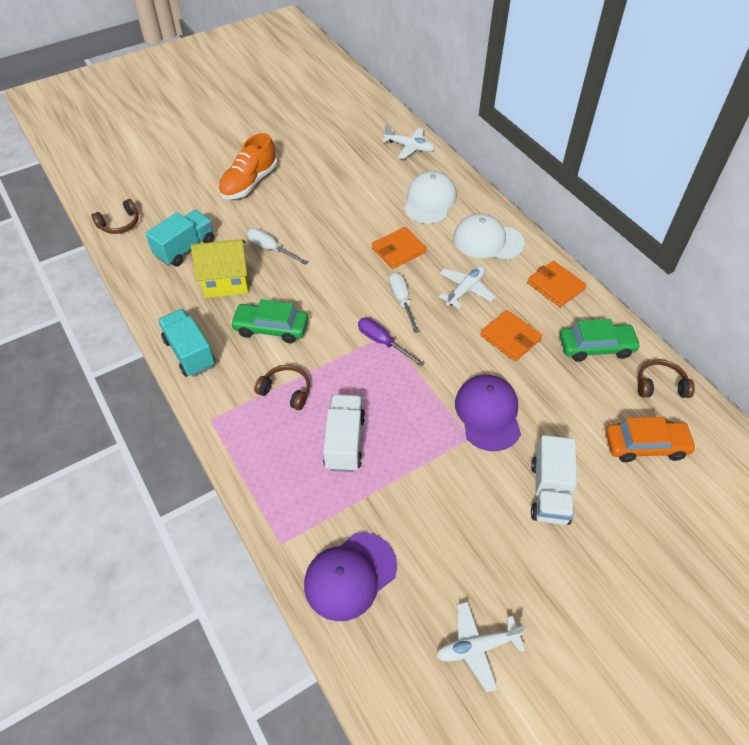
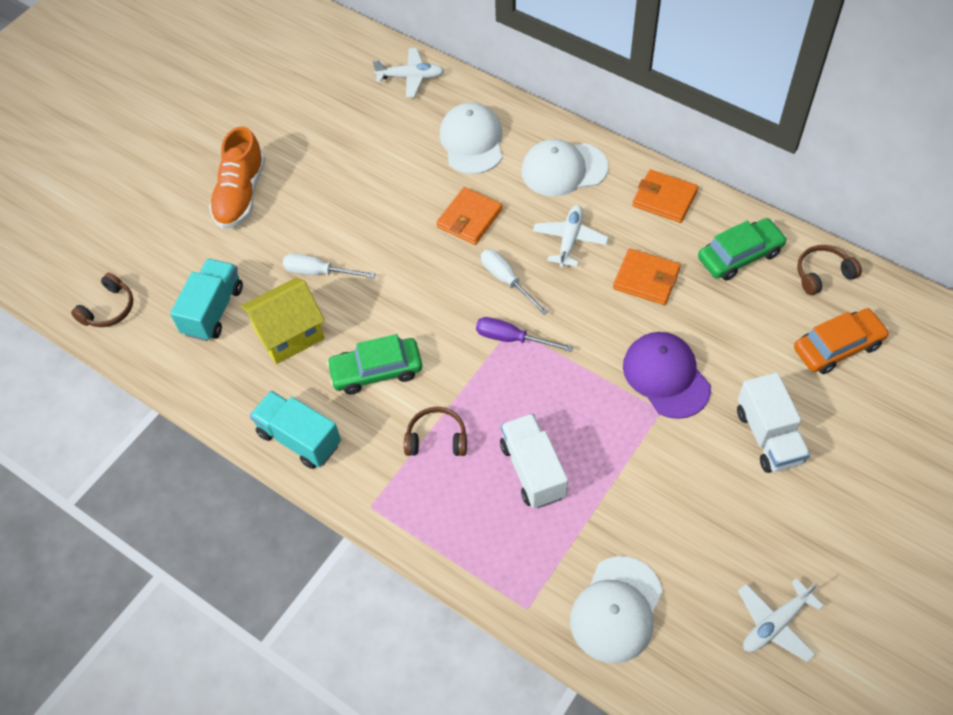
camera: 20 degrees left, 5 degrees up
purple cap [304,532,397,621] -> white cap [570,556,663,663]

